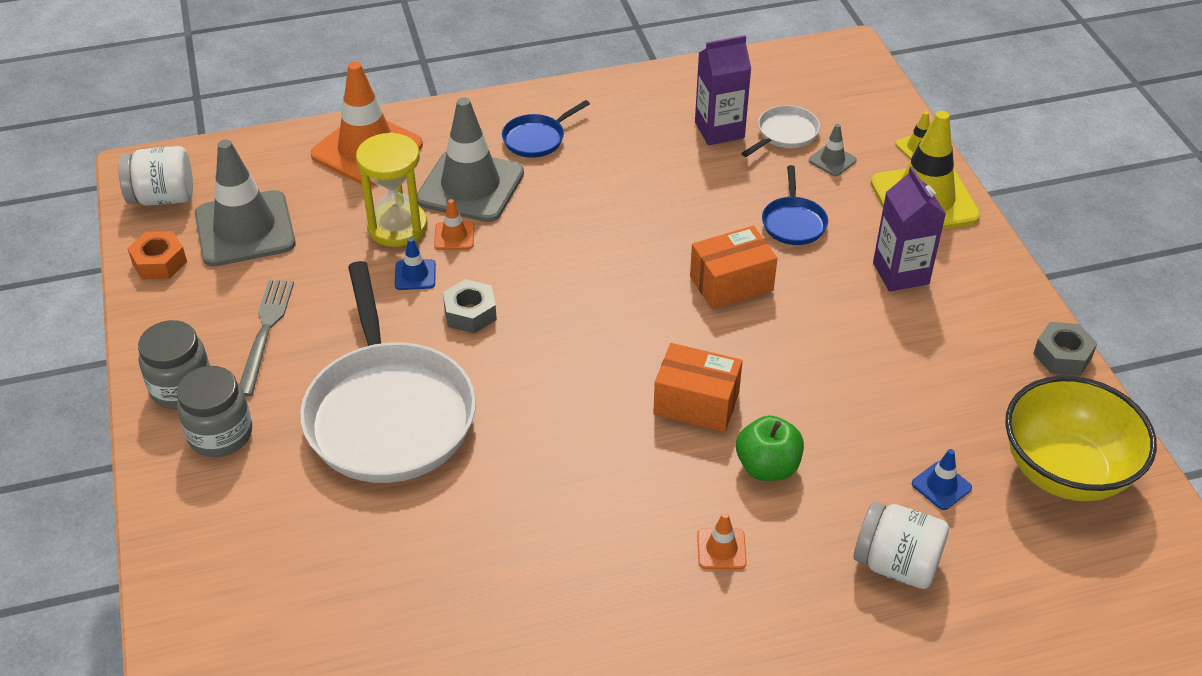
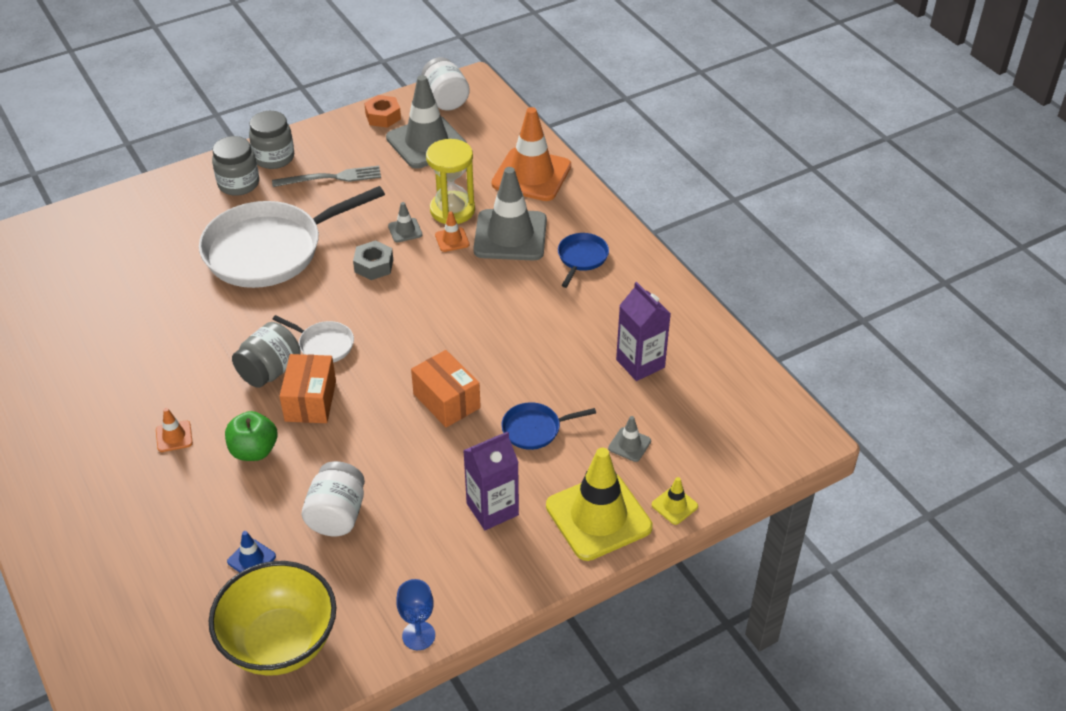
camera: 75 degrees right, 0 degrees up
blue traffic cone [395,238,436,290] -> grey traffic cone [388,202,422,242]
blue pan [502,100,590,158] -> blue pan turned 75 degrees clockwise [558,233,609,288]
white pan [741,105,820,157] -> white pan moved to [272,315,354,363]
white jar [853,501,949,589] -> white jar moved to [302,461,365,536]
grey nut [1033,322,1097,376] -> blue goblet [396,579,435,650]
none -> grey jar [232,322,301,388]

